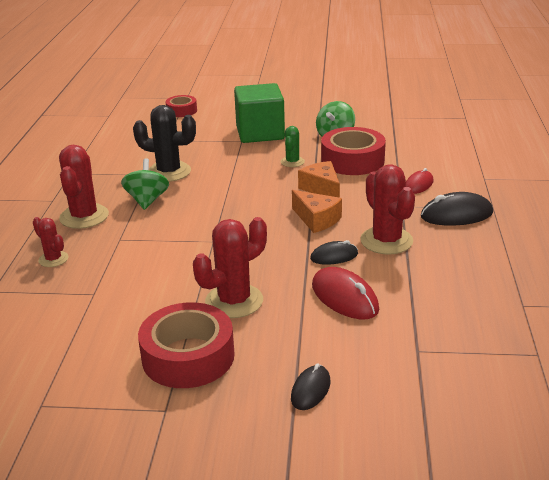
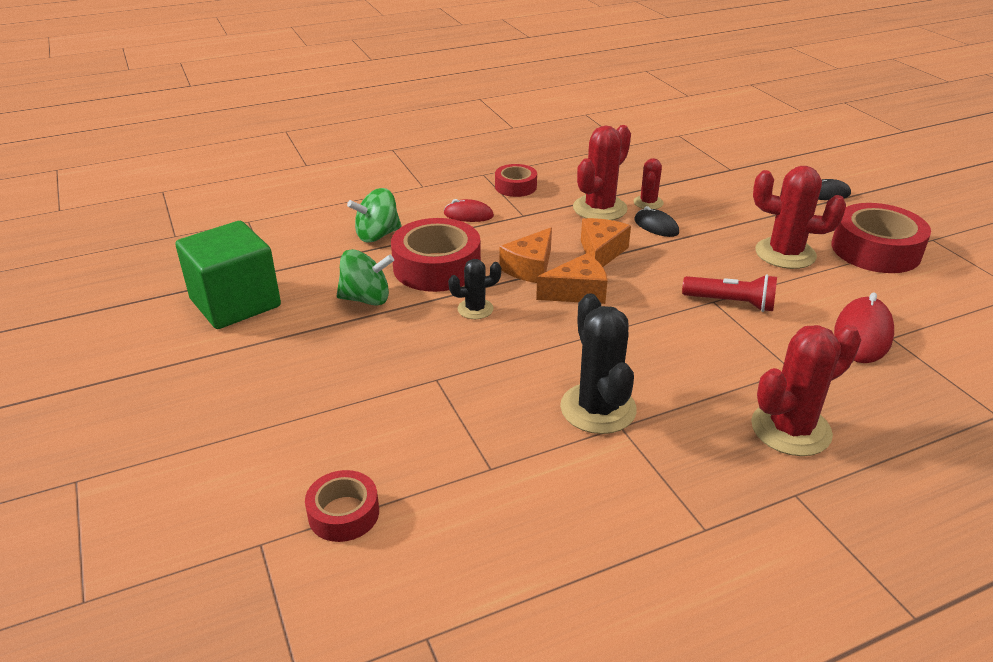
camera: 120 degrees left, 5 degrees up
red cactus [33,217,68,267] -> red cactus moved to [634,158,664,209]
green spinning top [121,158,169,210] -> green spinning top moved to [347,188,402,242]
green cube [234,83,285,143] -> green cube moved to [175,221,281,329]
green cactus [281,126,305,167] -> black cactus [448,259,501,319]
red mouse [312,267,379,319] -> red mouse moved to [834,292,894,363]
black mouse [421,192,493,226] -> red tape [495,164,537,197]
none -> orange cheese [536,253,607,304]
none -> red flashlight [682,274,777,312]

